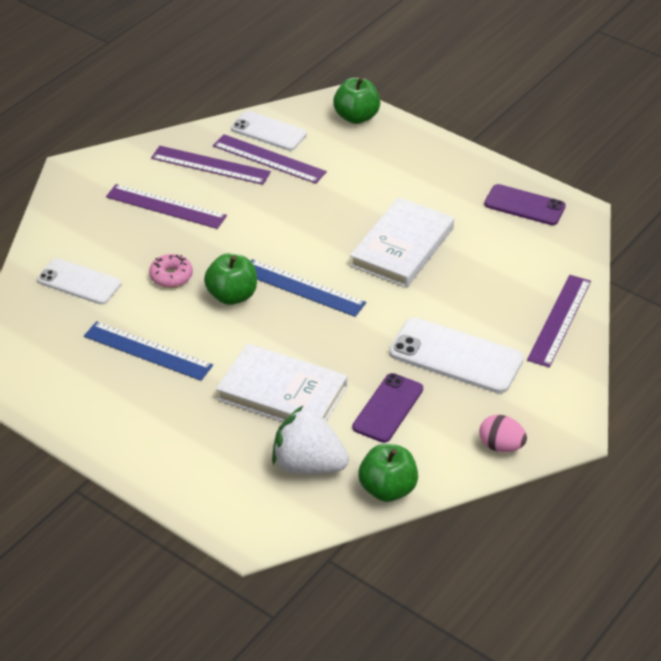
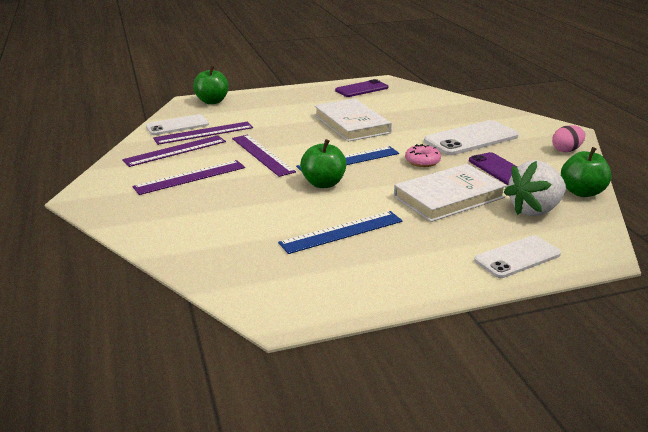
camera: 55 degrees left, 15 degrees down
white phone [37,258,122,305] -> white phone moved to [474,235,561,278]
pink donut [149,254,193,288] -> pink donut moved to [405,144,441,167]
purple ruler [527,275,591,368] -> purple ruler moved to [232,135,296,177]

